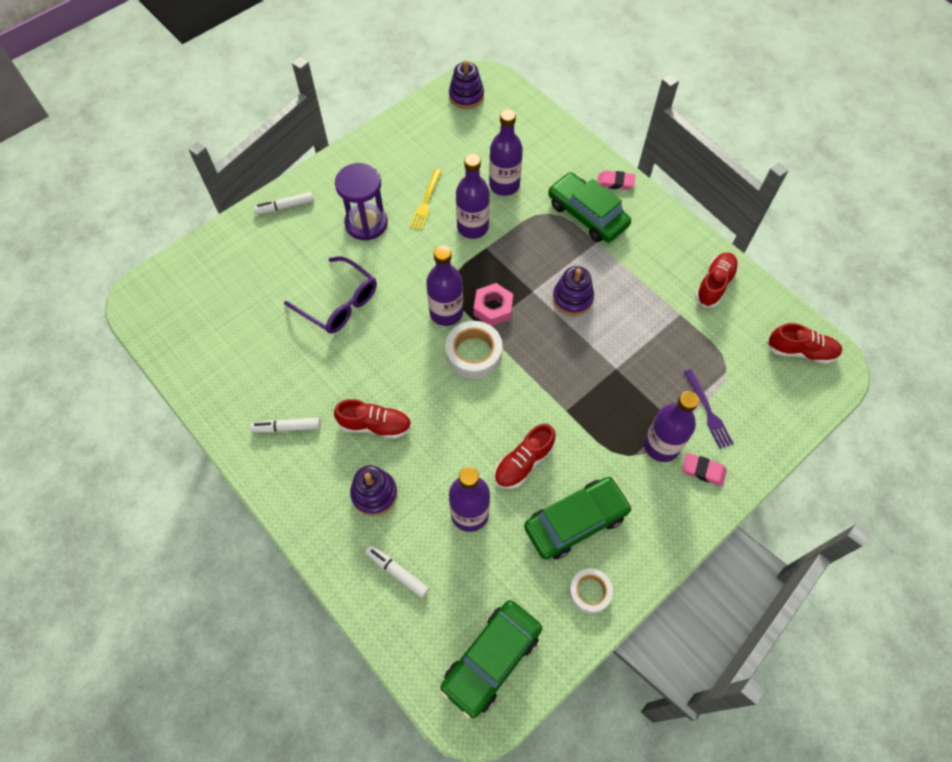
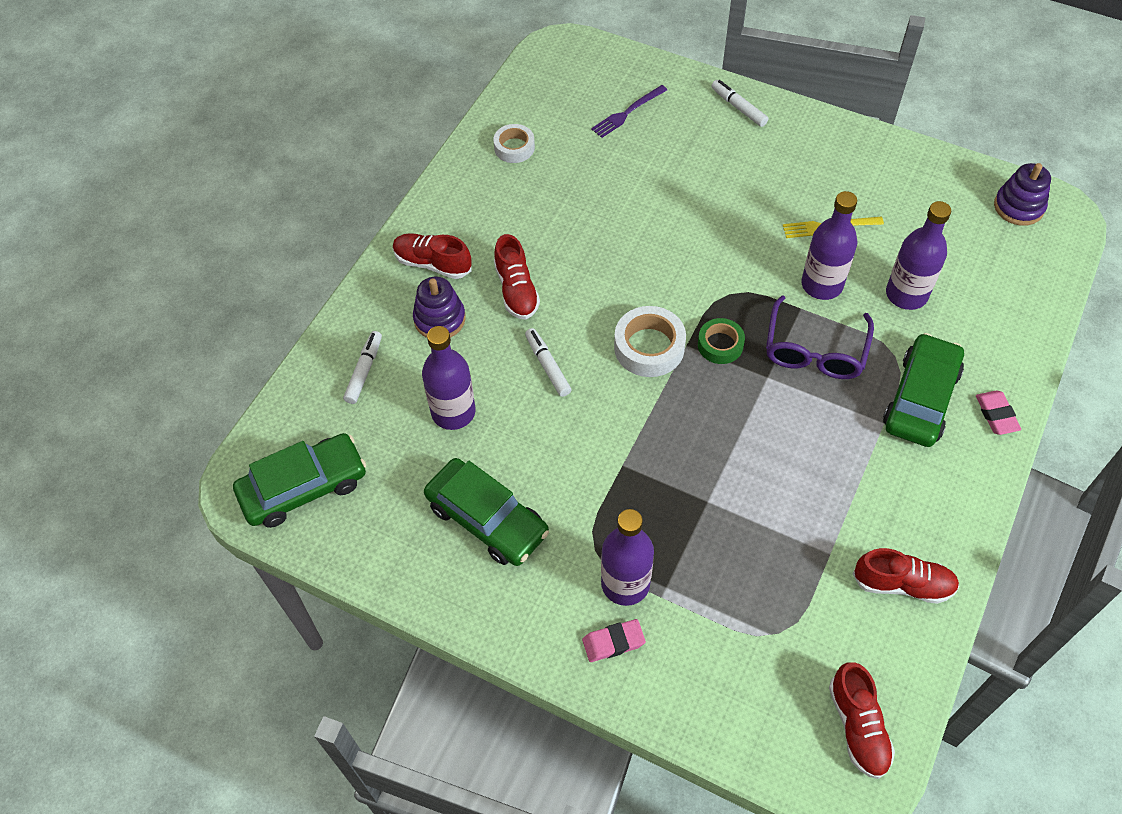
camera: 70 degrees right, 5 degrees down
white marker [250,417,321,433] -> white marker moved to [525,328,571,397]
purple glasses [284,256,377,334] -> purple glasses moved to [766,295,874,379]
purple hourglass [335,163,388,241] -> none
purple bottle [426,246,463,326] -> none
green car [440,600,542,719] -> green car turned 135 degrees clockwise [233,433,366,528]
pink nut [474,283,513,326] -> green tape [698,318,745,364]
red shoe [494,424,556,489] -> red shoe moved to [393,233,472,279]
purple stacking toy [553,266,594,316] -> none
white tape [569,568,613,614] -> white tape moved to [493,124,535,163]
pink eraser [682,453,727,486] -> pink eraser turned 75 degrees clockwise [582,619,646,662]
purple fork [684,369,734,449] -> purple fork moved to [591,85,667,138]

